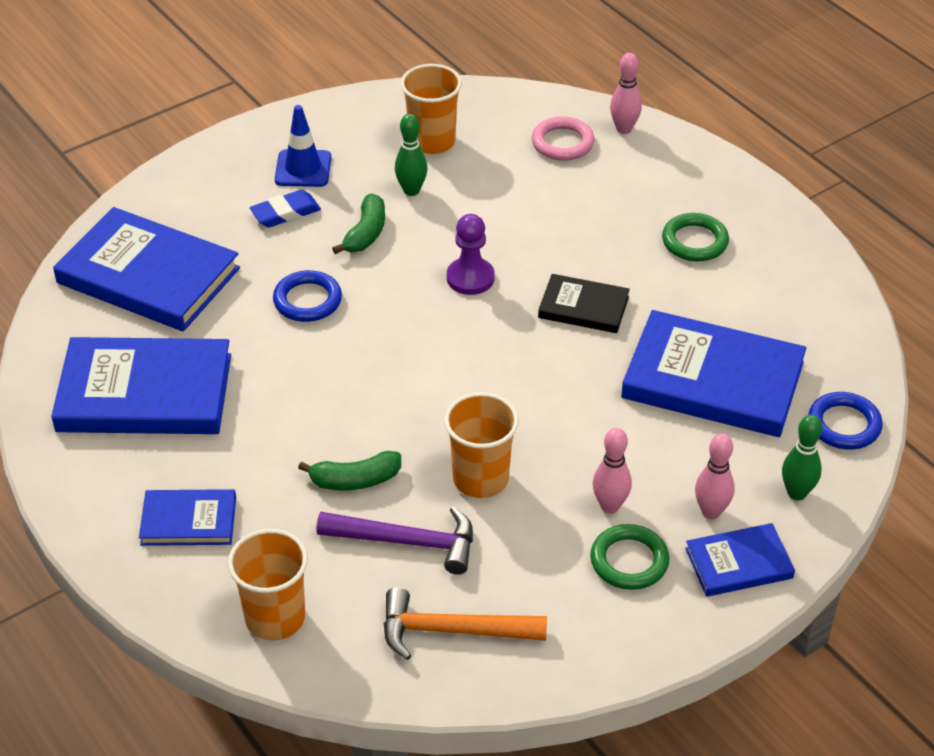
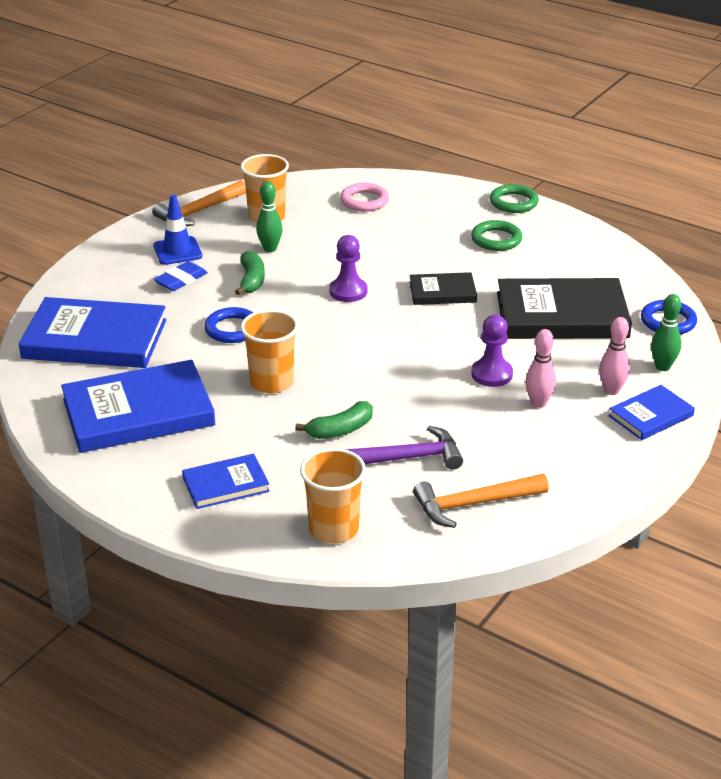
camera: 20 degrees left, 10 degrees down
orange cup [444,392,519,498] -> orange cup moved to [241,310,298,393]
green ring [590,524,669,590] -> green ring moved to [490,184,539,213]
pink bowling pin [610,53,642,134] -> none
blue book [621,310,806,437] -> black book [497,278,632,339]
none -> orange hammer [152,180,246,227]
none -> purple pawn [471,315,513,387]

